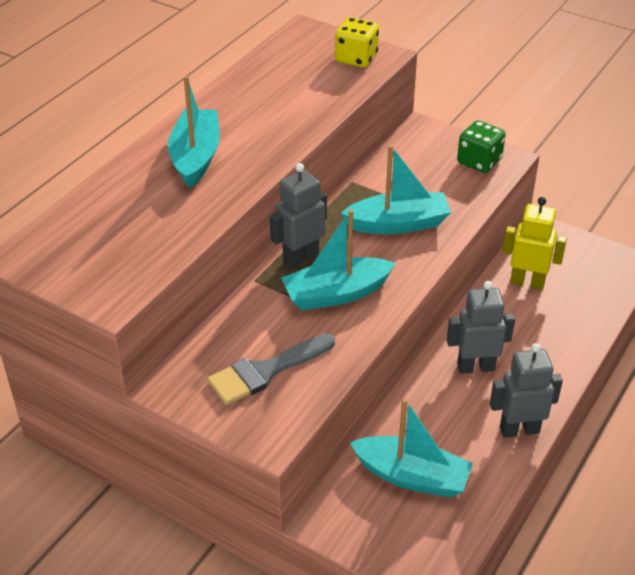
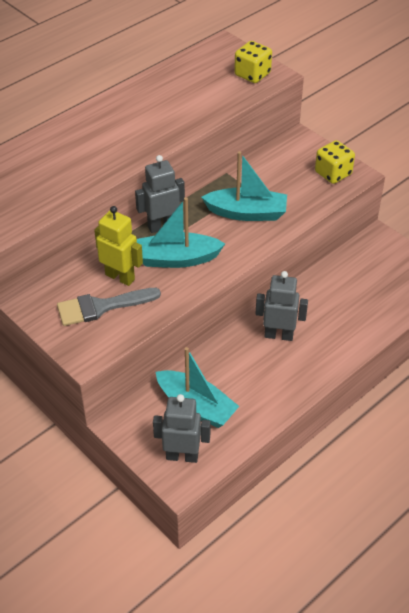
camera: 15 degrees right, 5 degrees up
turquoise boat [168,76,220,188] -> none
green dice [457,120,506,173] -> yellow dice [315,140,355,184]
grey robot [490,343,563,438] -> grey robot moved to [153,394,210,463]
yellow robot [502,197,567,289] -> yellow robot moved to [94,206,143,286]

